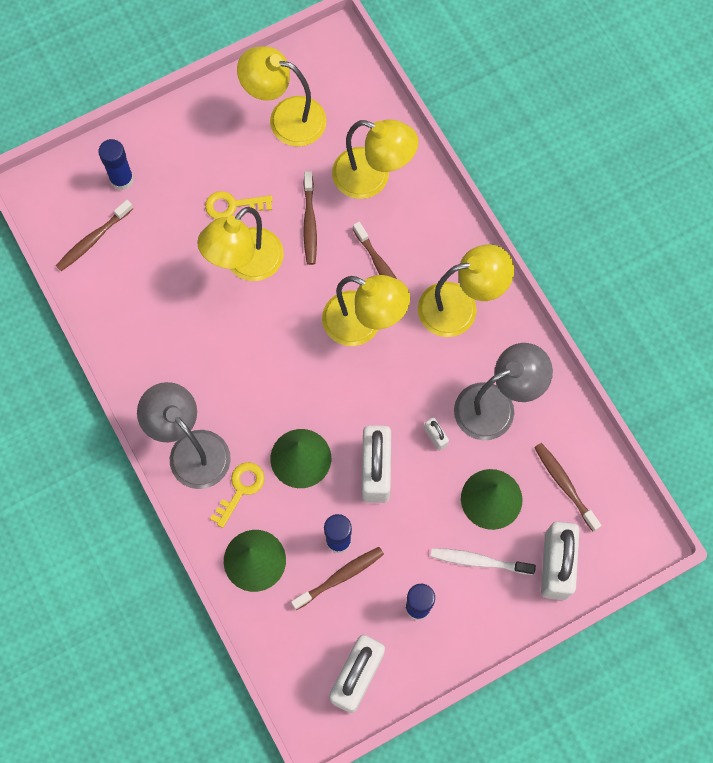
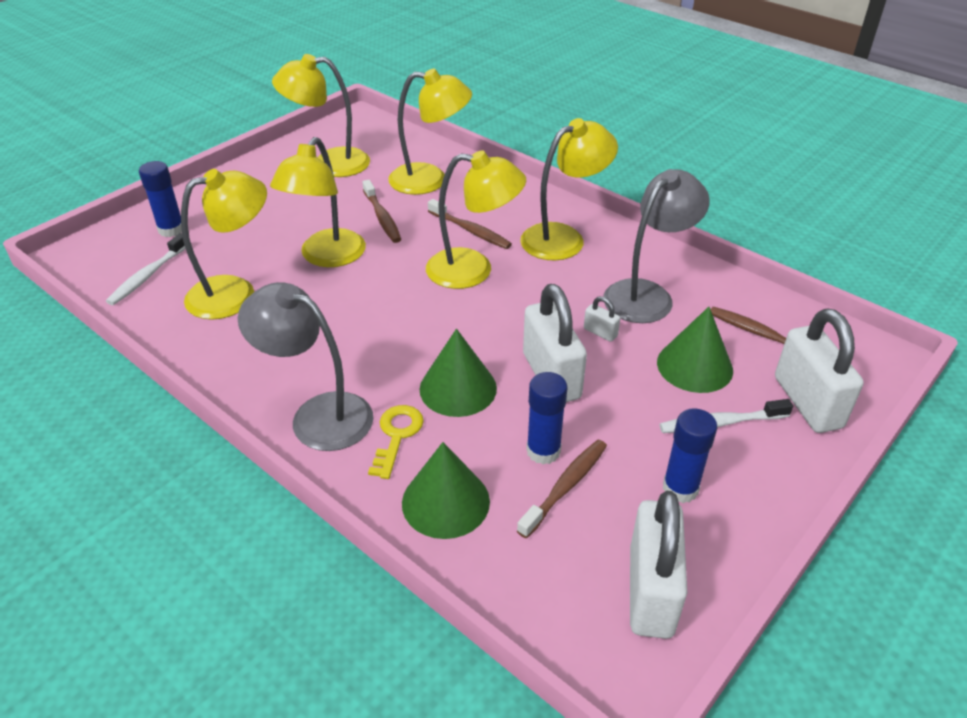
camera: 20 degrees left, 30 degrees down
brown toothbrush [56,200,133,271] -> white toothbrush [106,233,186,305]
yellow key [205,191,273,219] -> none
none -> yellow lamp [181,169,267,320]

